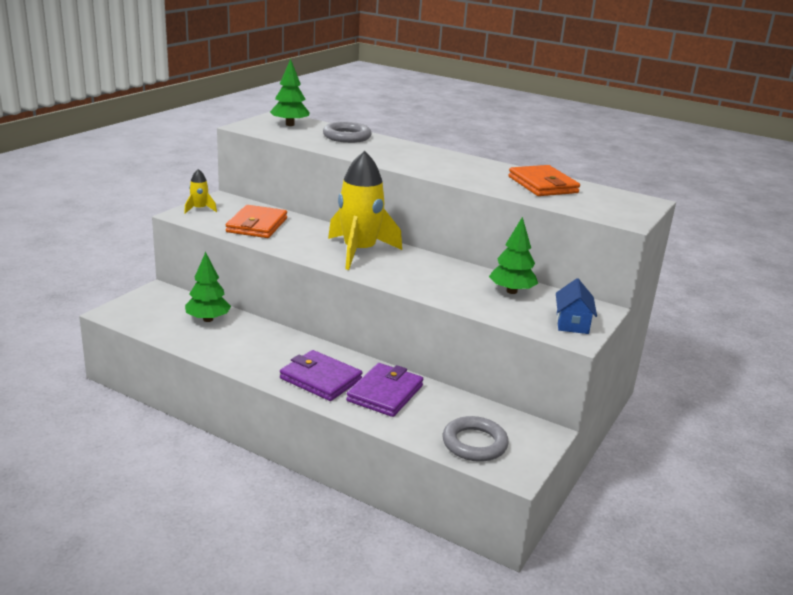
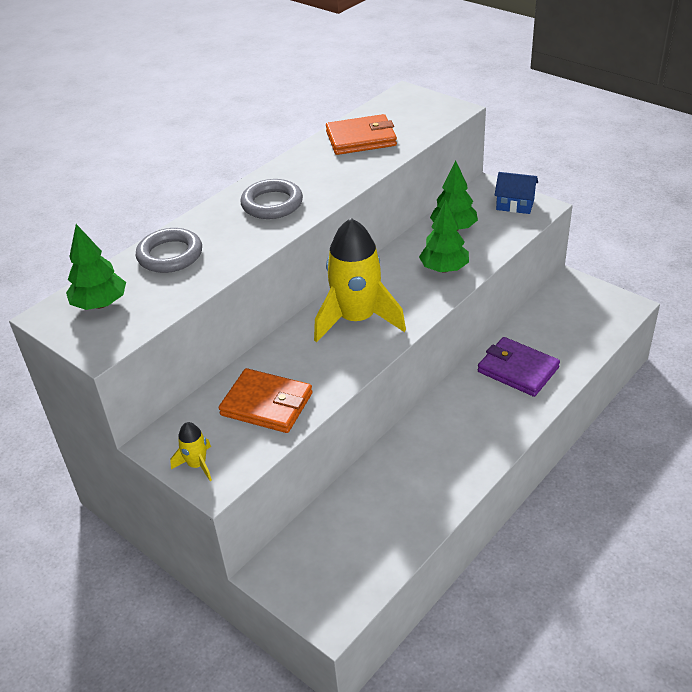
camera: 75 degrees left, 15 degrees up
green tree [185,252,231,322] -> green tree moved to [419,200,469,273]
purple wallet [280,350,363,401] -> none
grey ring [443,416,509,462] -> grey ring moved to [240,179,303,219]

